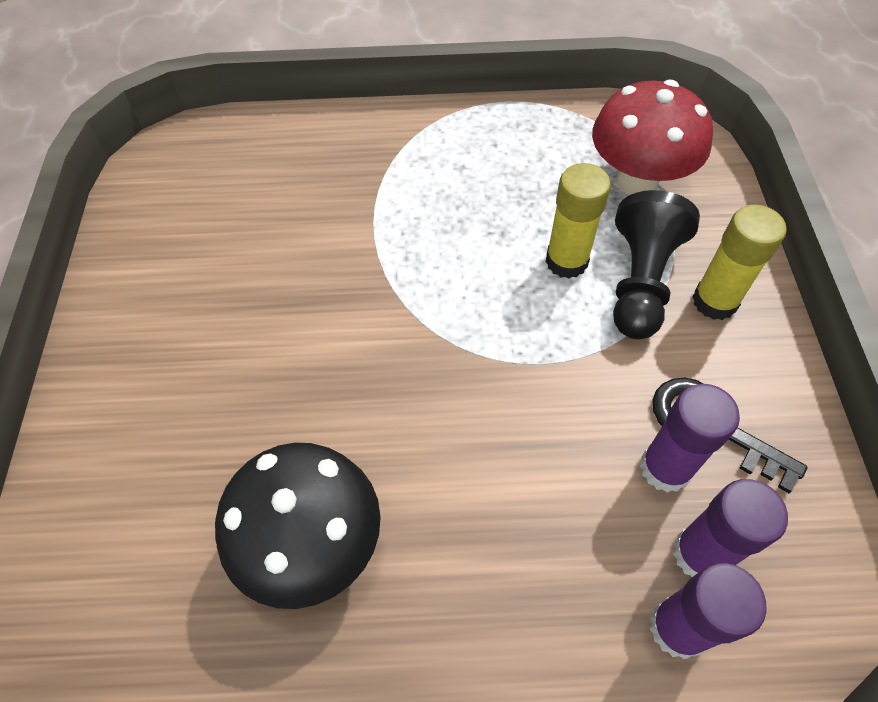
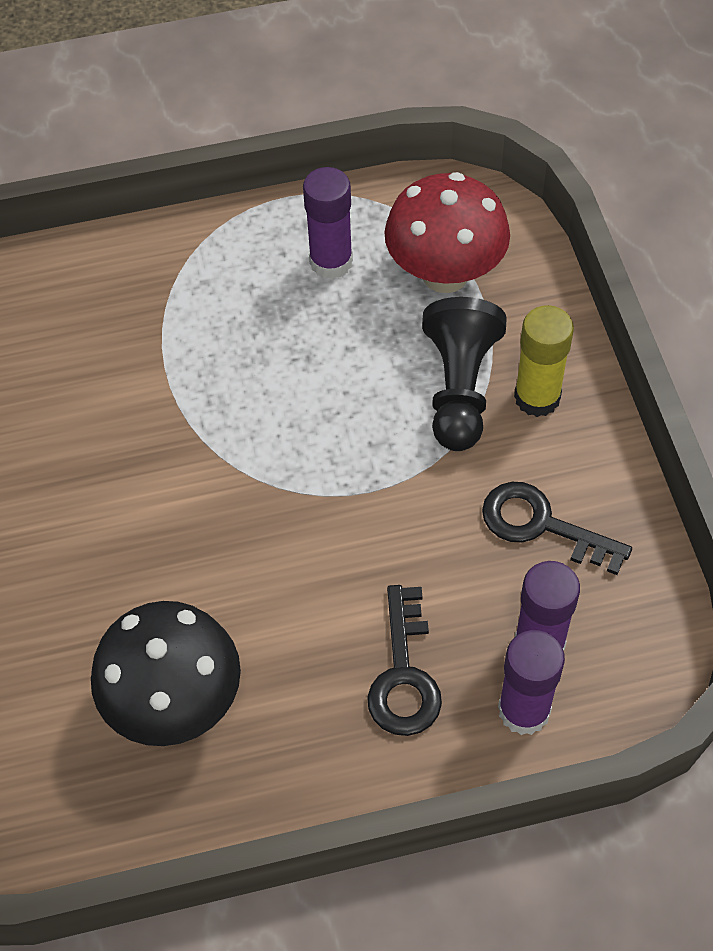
camera: 10 degrees left, 0 degrees up
yellow glue stick [546,163,611,279] -> none
purple glue stick [640,384,740,493] -> purple glue stick moved to [303,167,353,279]
none -> black key [367,585,442,736]

